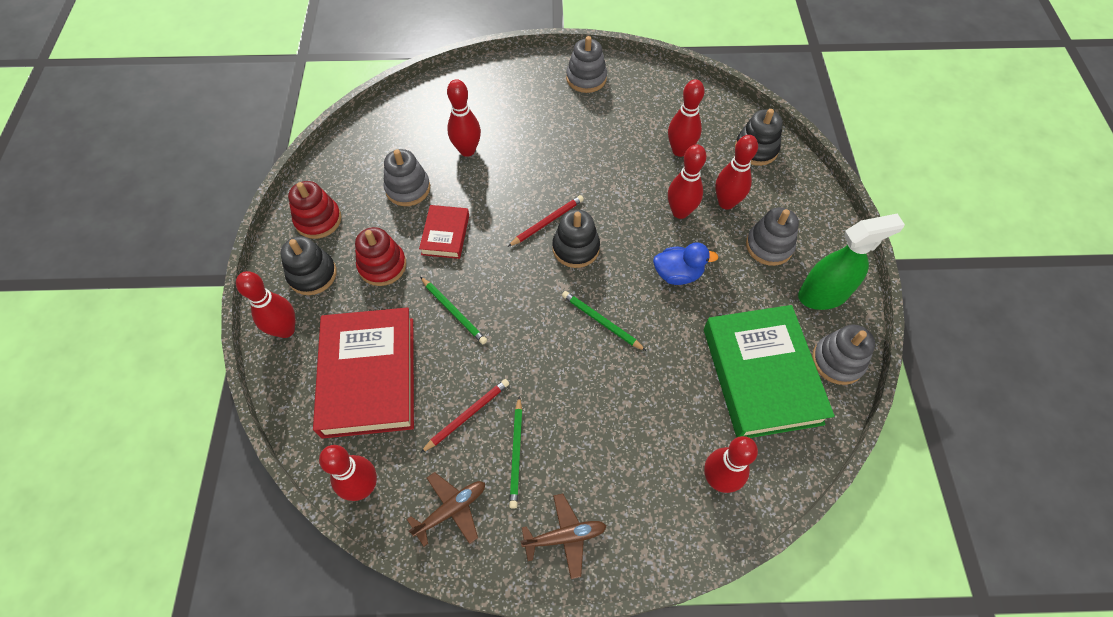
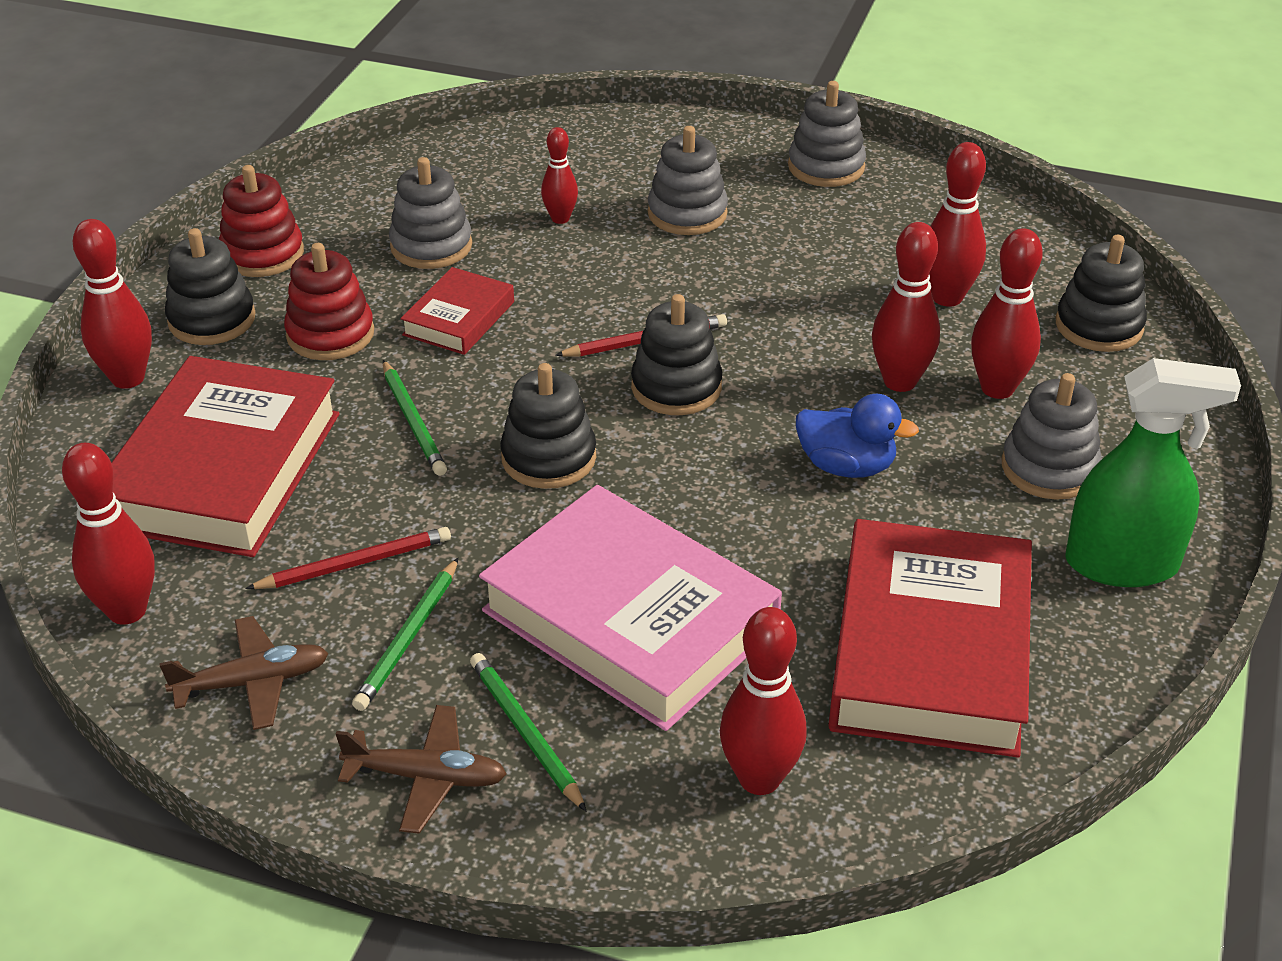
camera: 20 degrees right, 20 degrees down
red bowling pin [447,79,481,157] -> red bowling pin [541,127,578,224], size x0.62
green pencil [562,291,646,351] -> green pencil moved to [470,653,587,812]
green book [704,305,835,438] -> red book [828,519,1032,757]
grey stacking toy [812,325,875,385] -> grey stacking toy moved to [648,126,728,235]
none -> pink book [479,485,782,731]
none -> black stacking toy [500,363,596,489]

